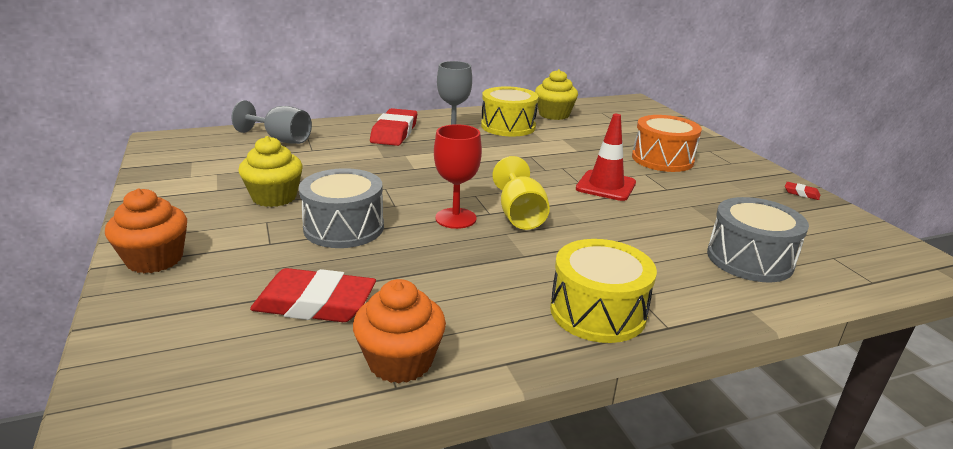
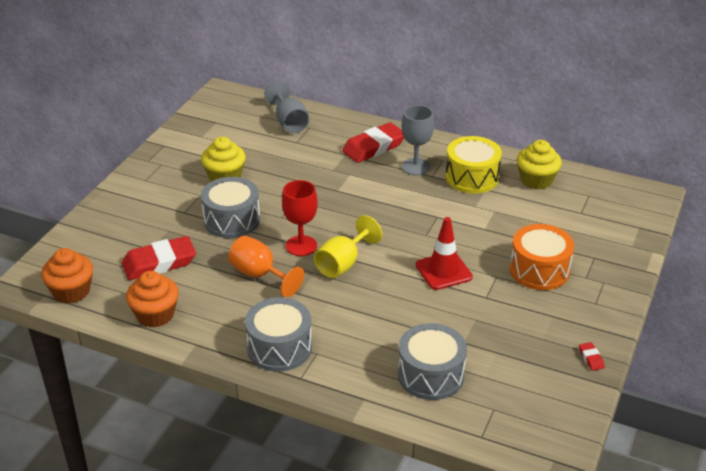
camera: 45 degrees right, 10 degrees up
orange cupcake [105,189,187,273] -> orange cupcake moved to [41,248,93,304]
red eraser [250,268,376,322] -> red eraser turned 75 degrees counterclockwise [122,236,196,280]
yellow drum [550,239,657,343] -> grey drum [245,298,312,372]
none -> orange goblet [228,236,304,297]

